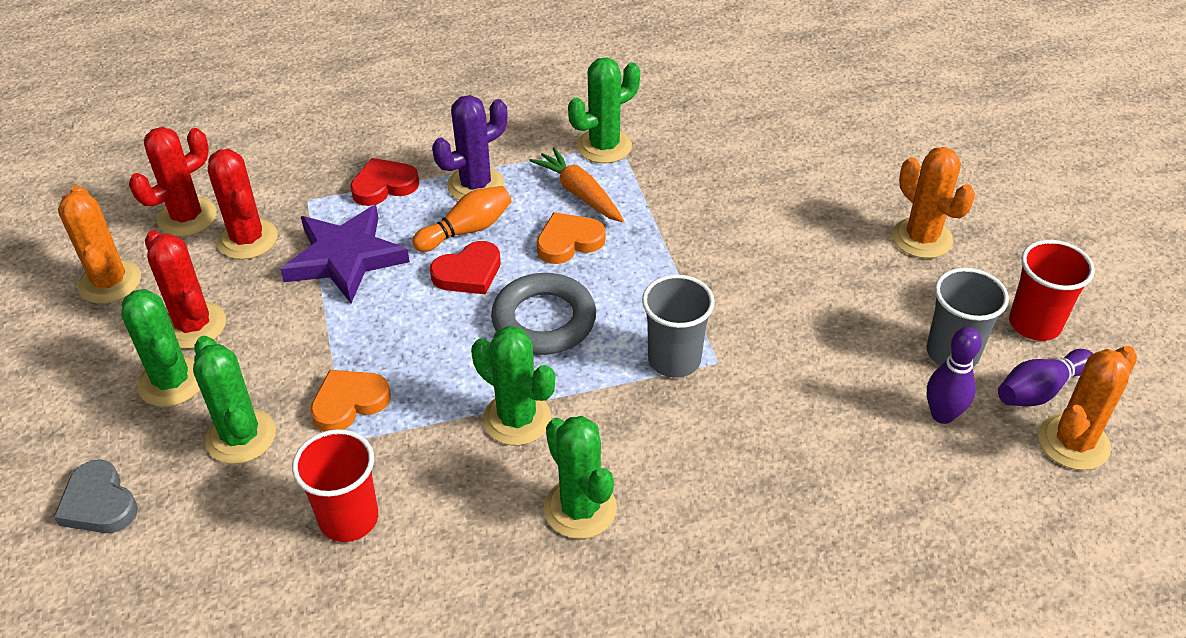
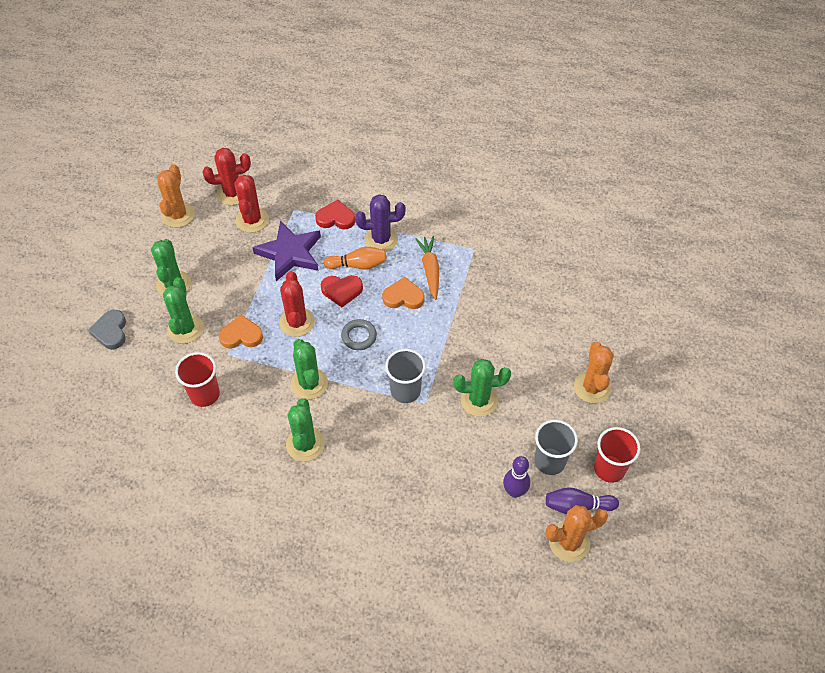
camera: 30 degrees right, 10 degrees up
red cactus [145,230,226,349] -> red cactus moved to [279,271,315,337]
grey ring [491,273,596,355] -> grey ring [341,319,377,350], size x0.61
green cactus [568,57,640,163] -> green cactus moved to [454,359,511,417]

